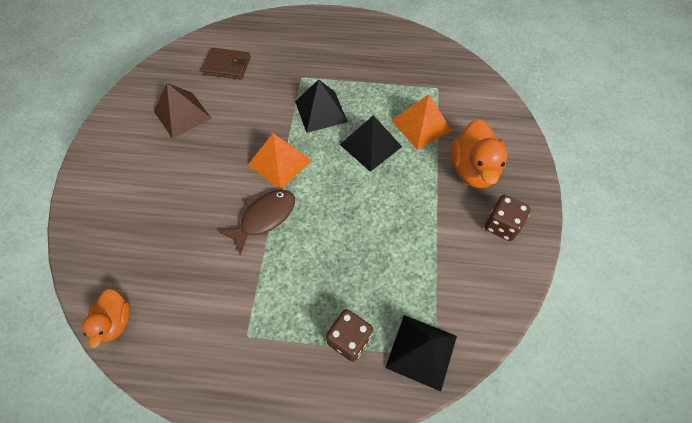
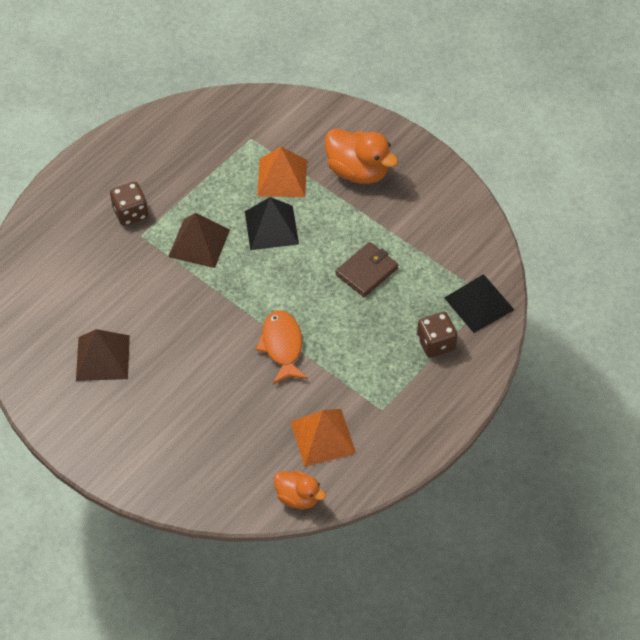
camera: 55 degrees left, 5 degrees down
brown wallet [202,48,251,79] -> brown wallet moved to [335,242,398,297]
brown fish [219,190,295,255] -> orange fish [255,310,308,384]
orange pyramid [248,133,312,190] -> orange pyramid moved to [290,409,356,467]
black pyramid [295,79,348,133] -> brown pyramid [168,213,230,268]
brown dice [484,195,531,241] -> brown dice moved to [110,182,149,226]

